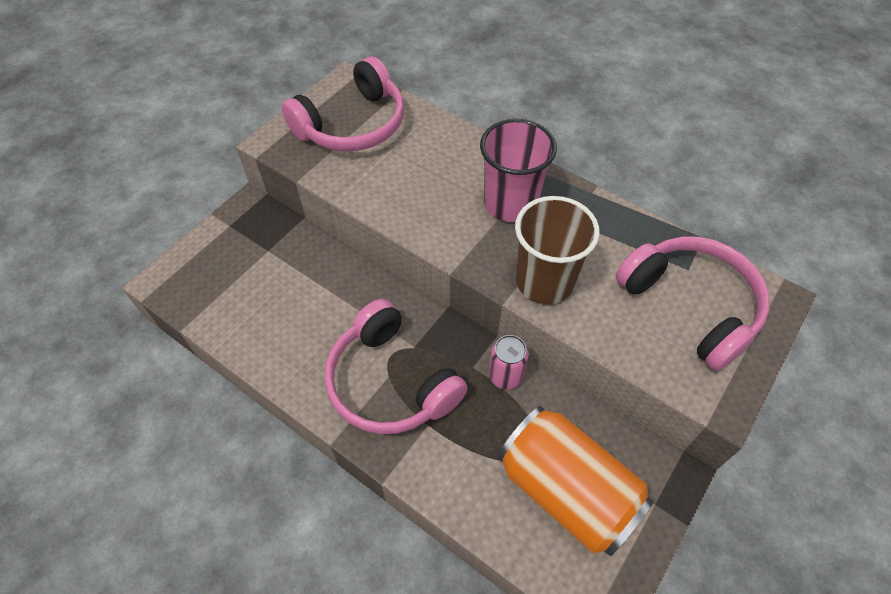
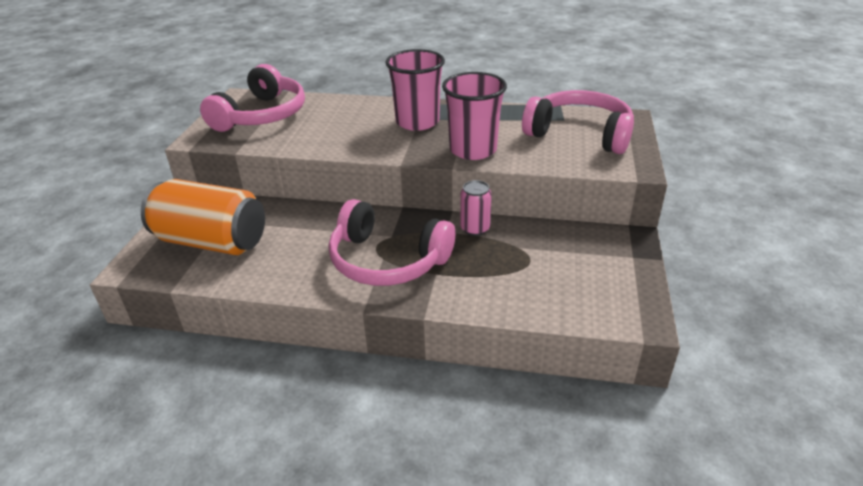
camera: 25 degrees left, 20 degrees down
orange can [497,406,654,556] -> orange can moved to [141,179,265,255]
brown cup [515,196,600,304] -> pink cup [442,72,507,160]

